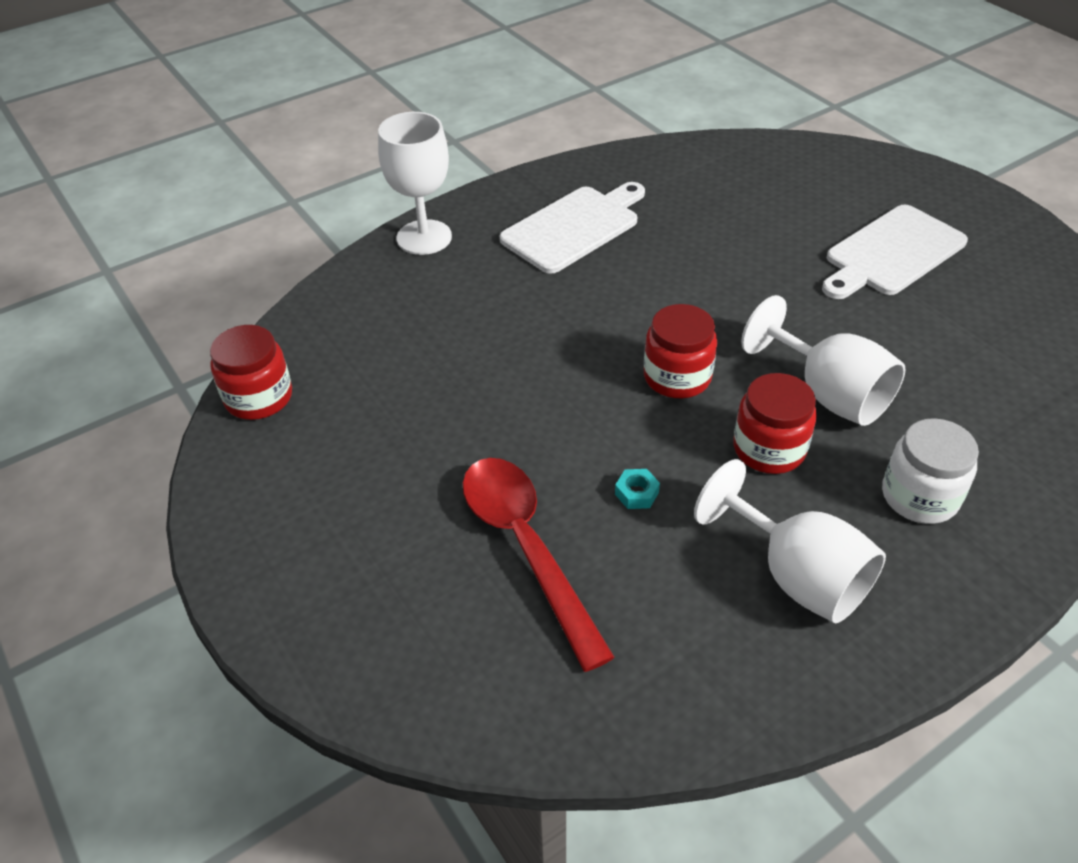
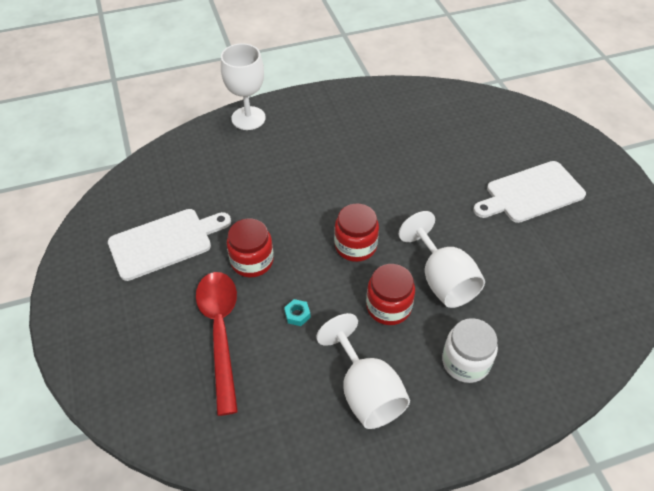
camera: 15 degrees right, 5 degrees up
red jar [210,325,292,420] -> red jar moved to [227,218,274,277]
white cutting board [499,182,645,274] -> white cutting board moved to [108,209,231,281]

